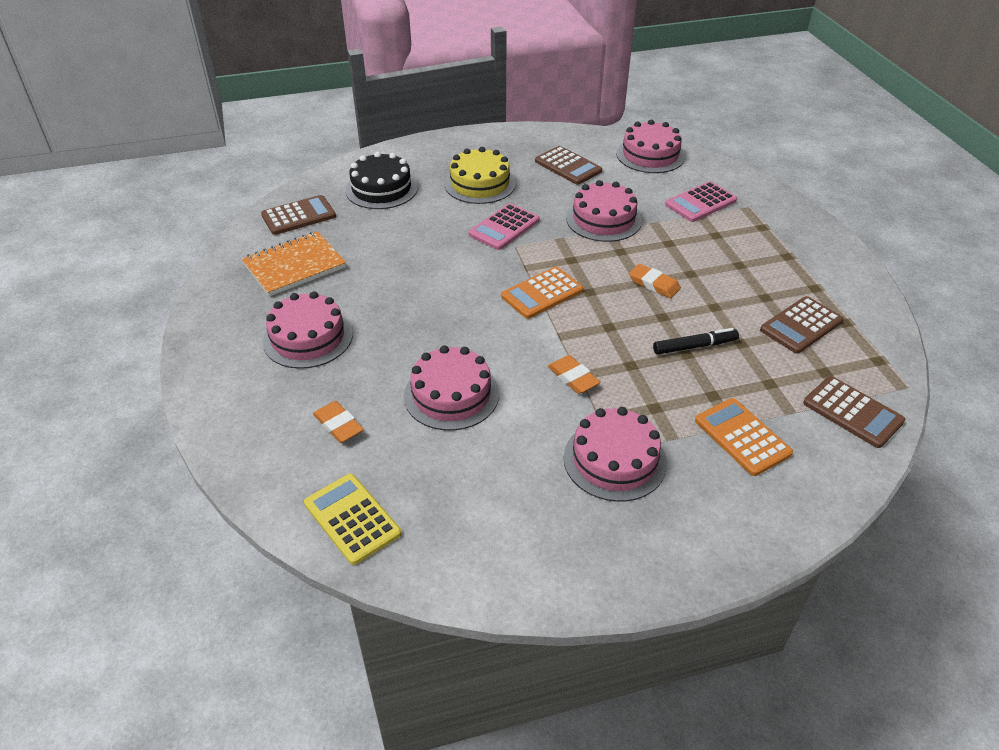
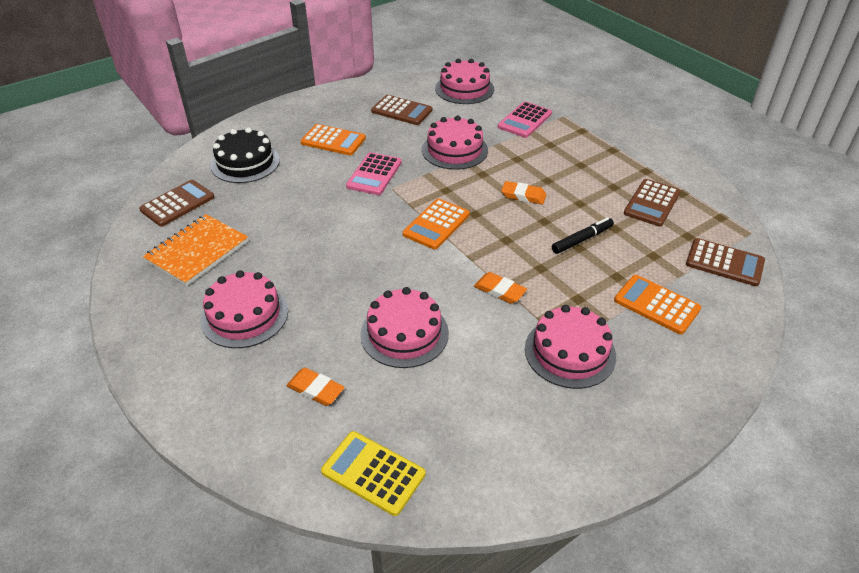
camera: 20 degrees left, 0 degrees up
yellow cake [444,147,516,204] -> orange calculator [300,124,366,155]

